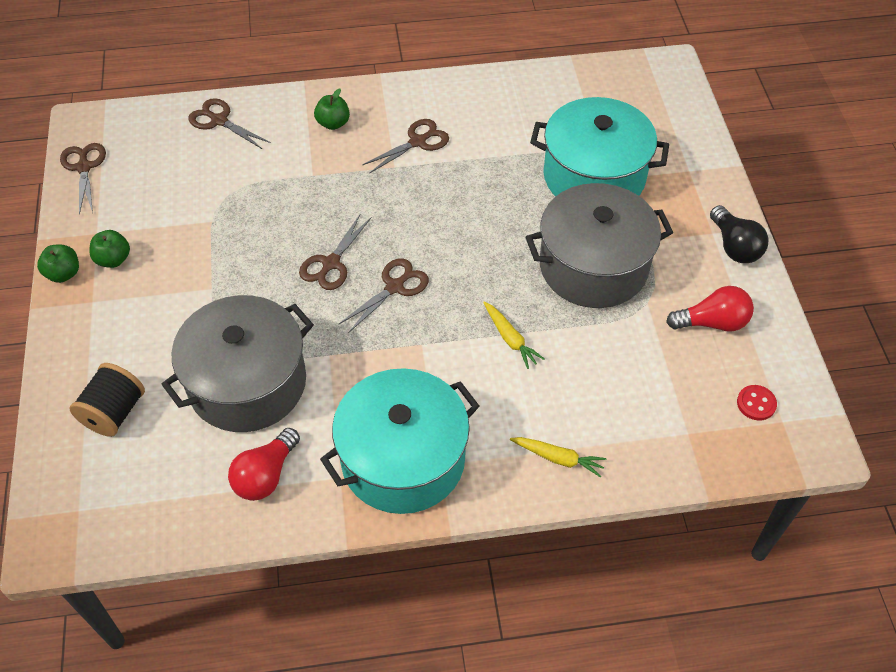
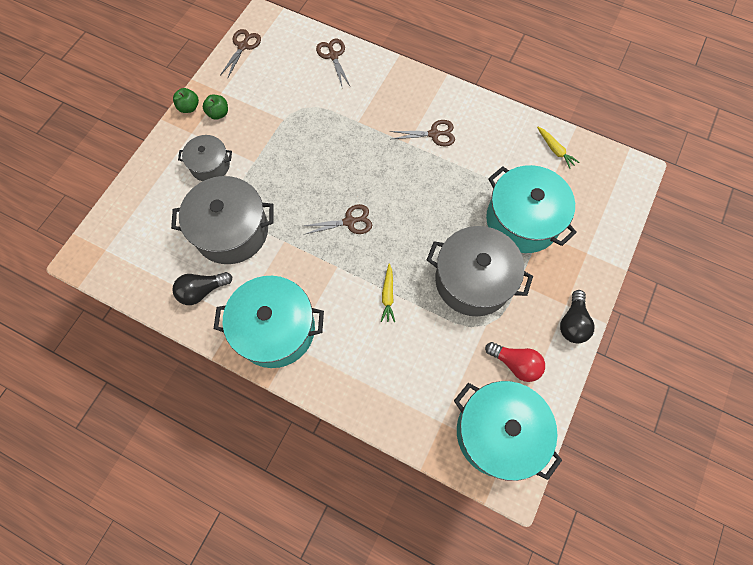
camera: 35 degrees right, 15 degrees up
black spool [70,363,145,437] -> none
red light bulb [228,428,300,501] -> black light bulb [172,272,232,305]
brown scissors [299,215,372,290] -> none
green apple [314,89,350,130] -> none
yellow carrot [510,437,607,478] -> yellow carrot moved to [537,127,579,169]
red button [737,385,777,421] -> turquoise pot [454,381,562,481]
none -> grey pot [178,135,232,181]

